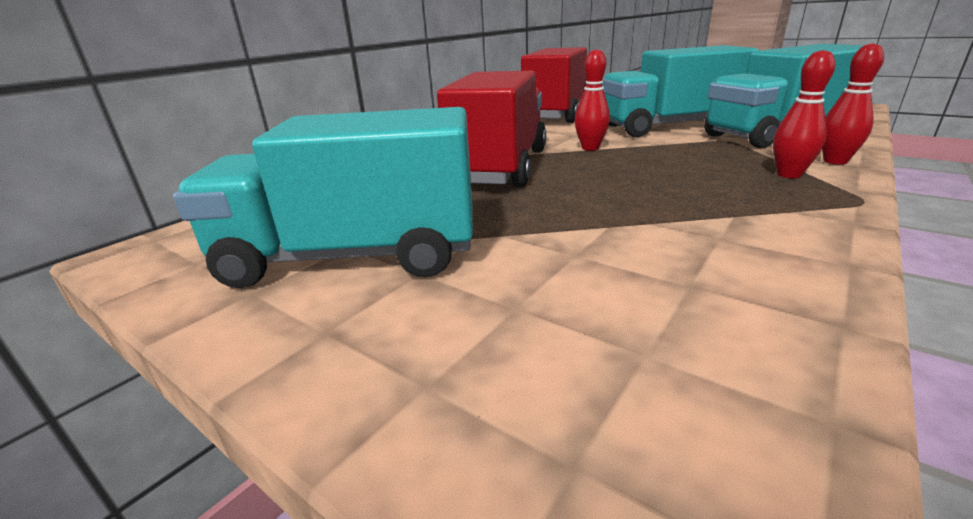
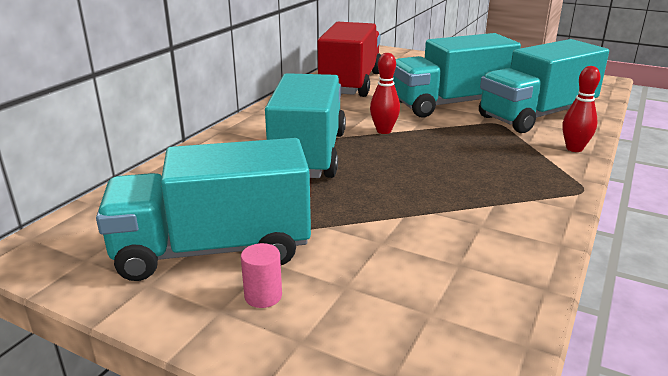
camera: 10 degrees left, 0 degrees up
red truck [437,71,546,187] -> turquoise truck [265,73,346,178]
red bowling pin [773,50,836,178] -> none
none -> pink cylinder [241,243,282,308]

